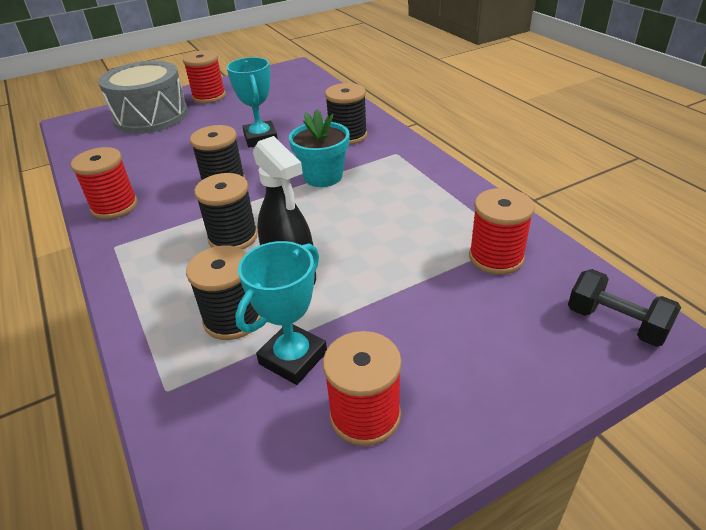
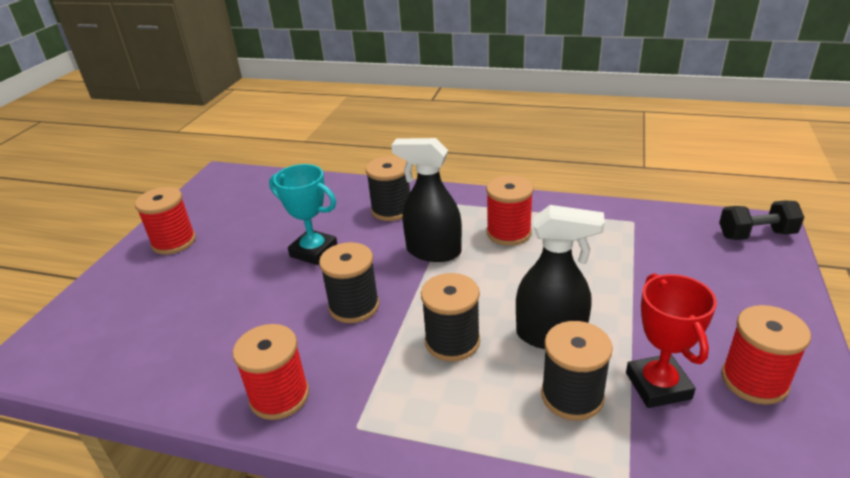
camera: 45 degrees left, 5 degrees down
grey drum [98,61,188,134] -> none
turquoise trophy [235,241,327,385] -> red trophy [626,273,717,408]
turquoise flower pot [289,109,350,187] -> black spray bottle [391,138,462,262]
red spool [469,188,535,275] -> red spool moved to [486,175,534,246]

